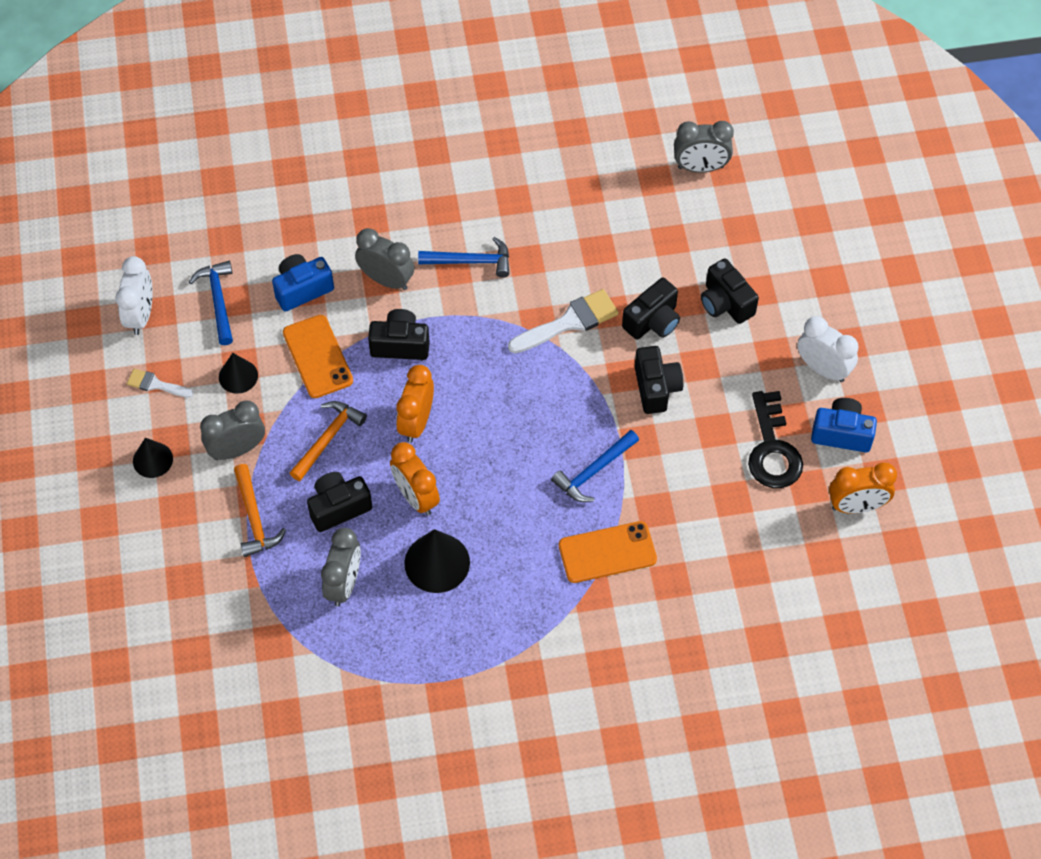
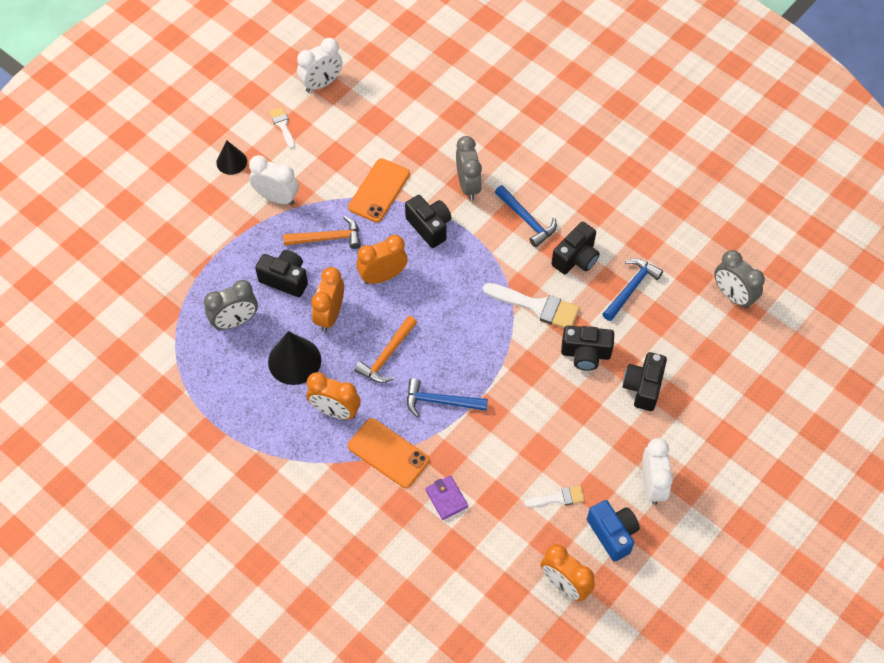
camera: 50 degrees right, 0 degrees up
blue hammer [189,261,233,345] -> blue hammer moved to [603,259,663,321]
grey clock [200,400,265,460] -> white clock [249,155,299,205]
black cone [219,353,258,394] -> none
orange hammer [234,464,286,557] -> orange hammer moved to [354,316,417,383]
blue camera [272,254,334,312] -> none
black camera [635,346,683,414] -> black camera moved to [551,222,600,274]
black key [748,391,803,488] -> white brush [524,486,585,507]
none -> orange clock [307,372,361,420]
none -> purple wallet [426,476,468,520]

